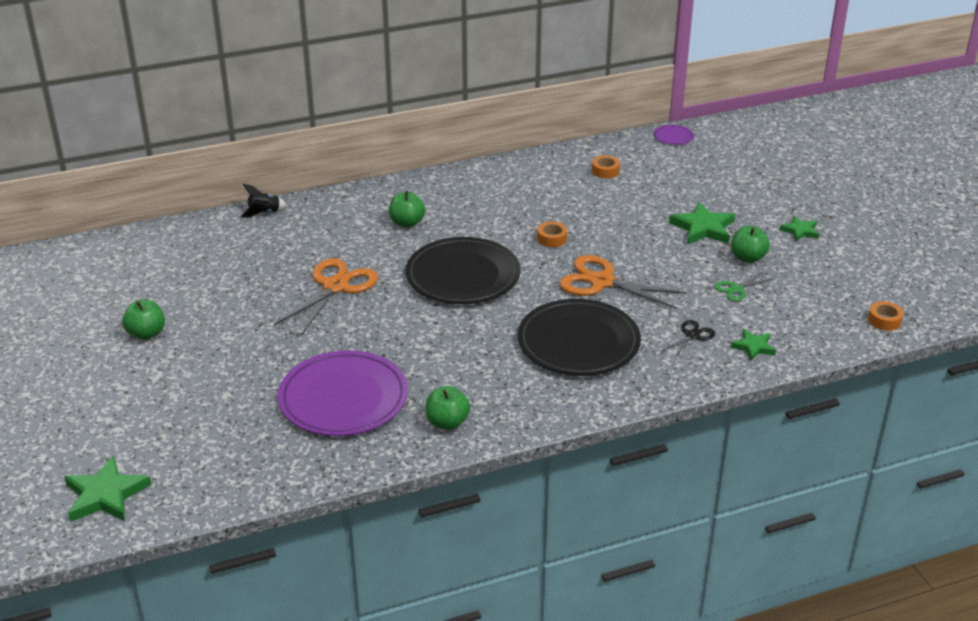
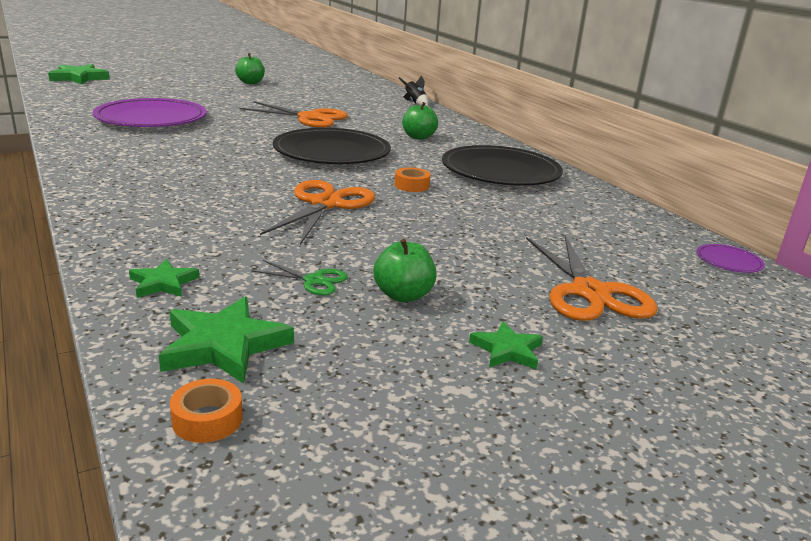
camera: 80 degrees right, 10 degrees down
green apple [426,386,470,430] -> none
black plate [518,299,641,376] -> black plate moved to [442,145,563,186]
orange tape [592,155,620,178] -> none
black scissors [662,320,715,359] -> none
green star [669,202,735,245] -> green star moved to [159,297,294,384]
green scissors [714,272,772,301] -> green scissors turned 150 degrees clockwise [251,260,348,296]
none -> orange scissors [526,235,658,321]

